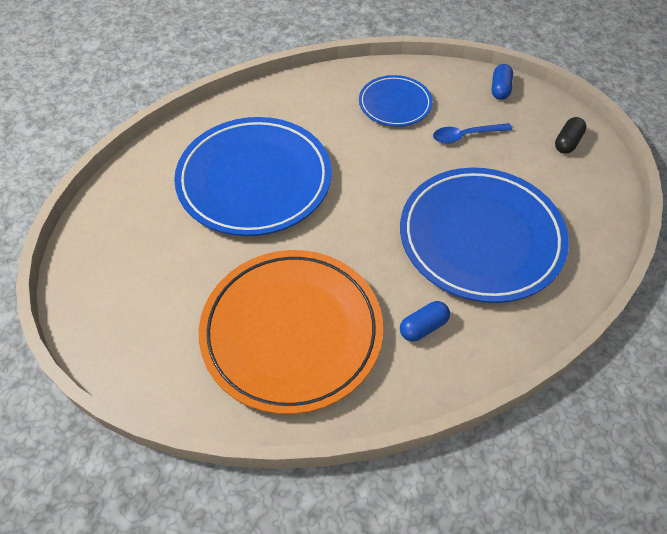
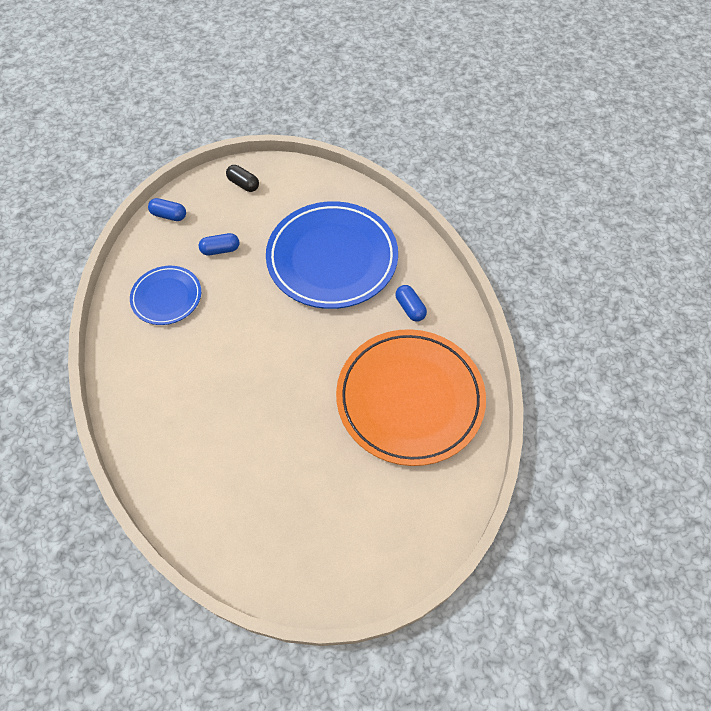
camera: 85 degrees left, 5 degrees up
blue plate [174,117,332,236] -> none
blue spoon [433,123,513,144] -> blue capsule [199,233,239,256]

